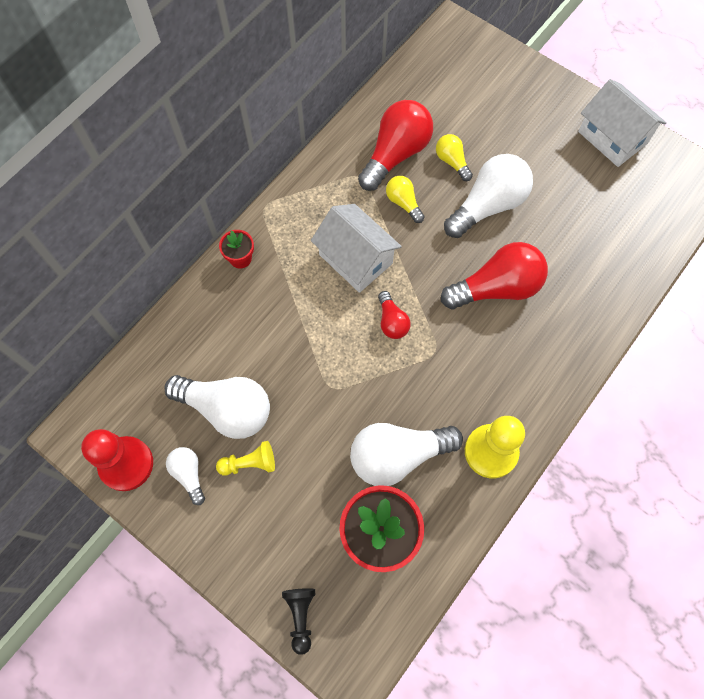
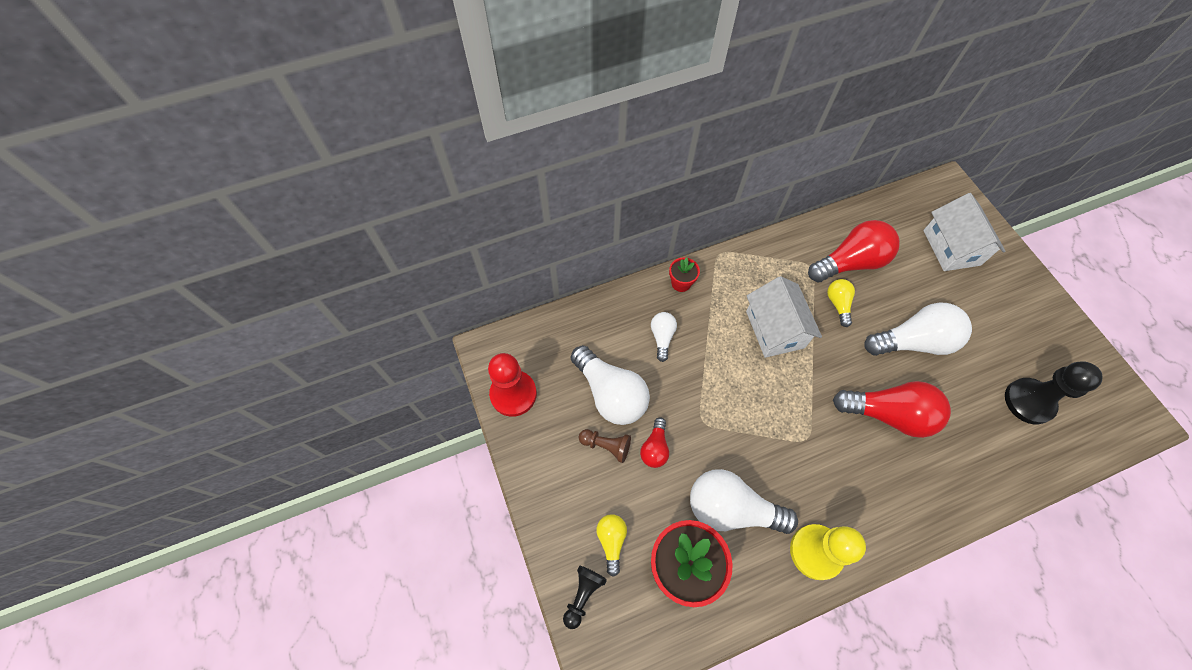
camera: 30 degrees right, 5 degrees down
white light bulb [166,447,205,505] -> white light bulb moved to [651,312,677,362]
yellow pawn [216,441,275,476] -> brown pawn [579,429,631,463]
red light bulb [378,291,411,339] -> red light bulb moved to [640,418,669,468]
yellow light bulb [436,134,473,181] -> yellow light bulb moved to [597,514,627,577]
white house [578,79,667,167] -> white house moved to [923,193,1006,271]
none -> black pawn [1005,361,1102,424]

